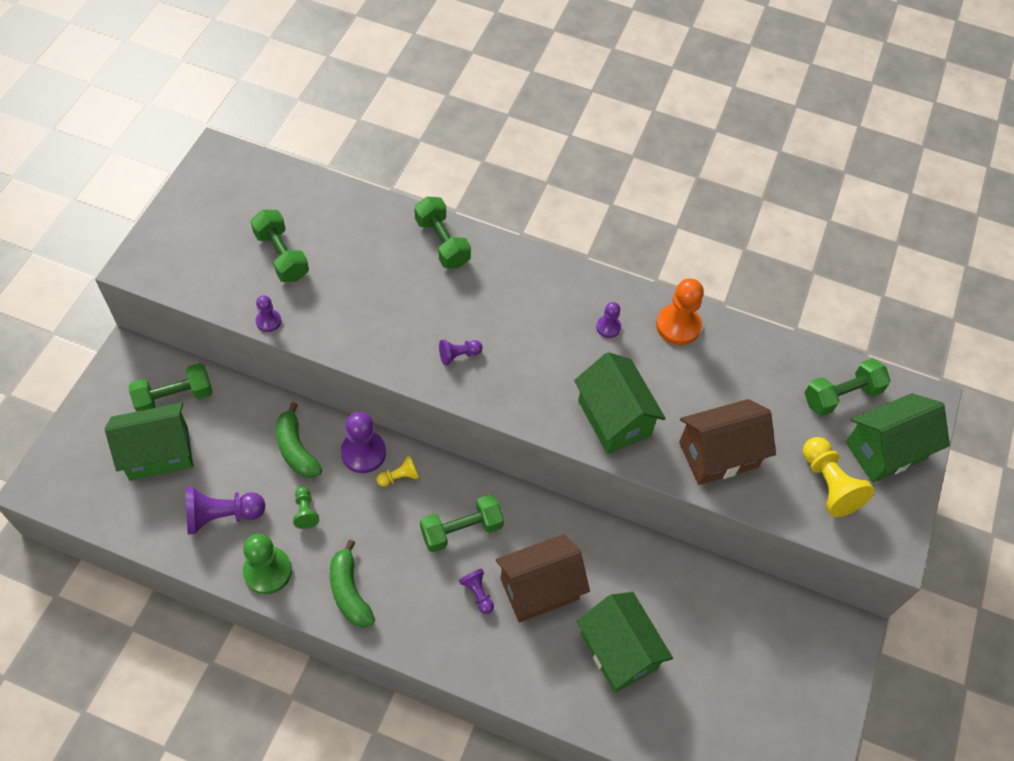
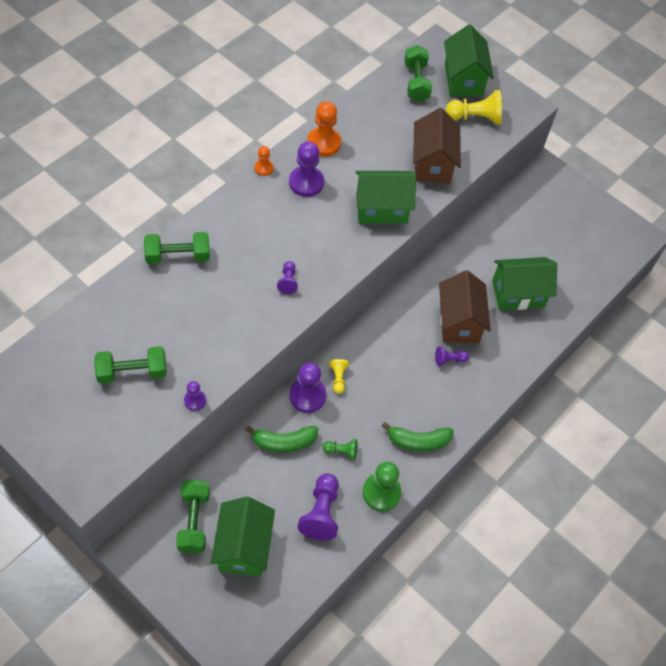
camera: 70 degrees left, 0 degrees up
green dumbbell [420,494,504,552] -> none
purple pawn [596,302,621,338] -> purple pawn [289,141,324,197], size x1.83
none -> orange pawn [254,146,273,176]

